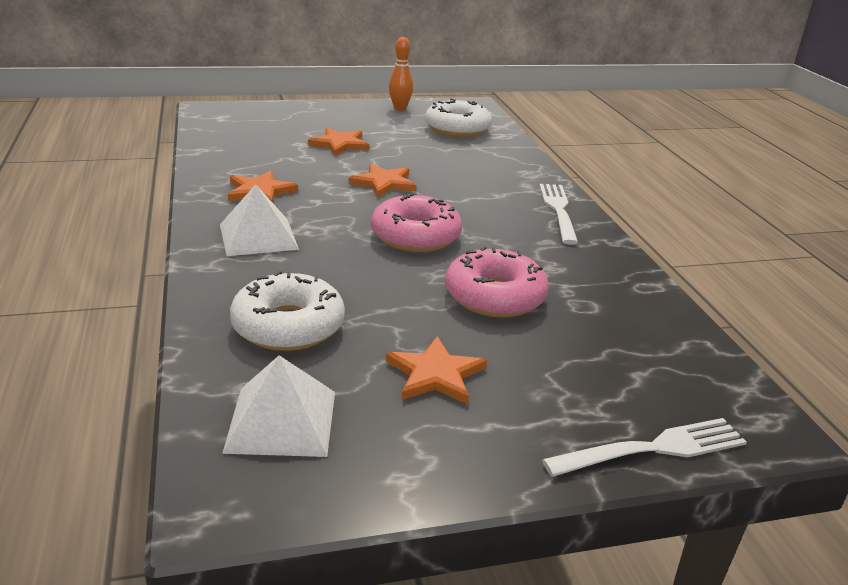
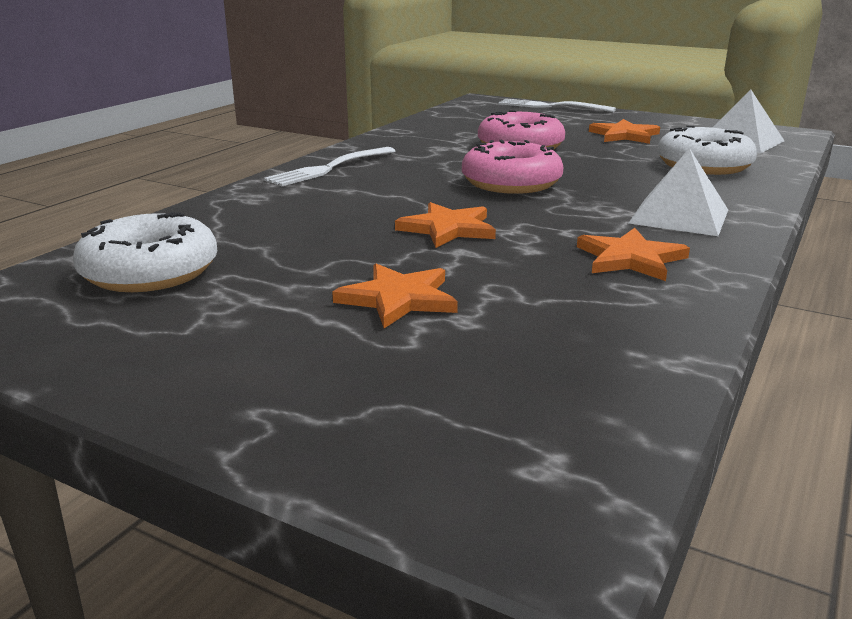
camera: 135 degrees left, 5 degrees down
orange bowling pin [389,37,413,111] -> none

